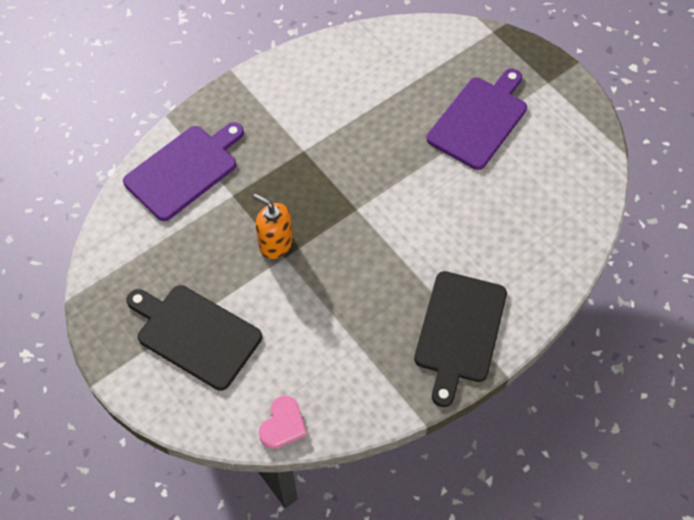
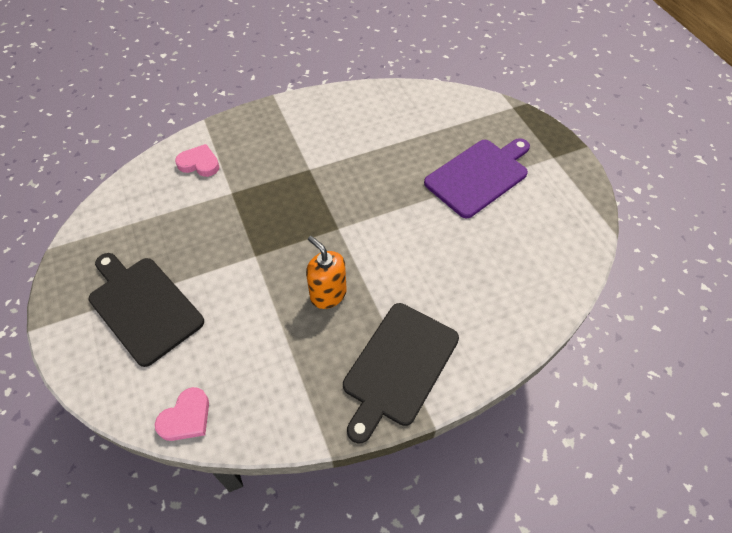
camera: 15 degrees right, 5 degrees down
purple cutting board [123,122,244,221] -> pink heart [175,144,219,177]
orange soap dispenser [253,194,293,259] -> orange soap dispenser moved to [306,236,347,309]

